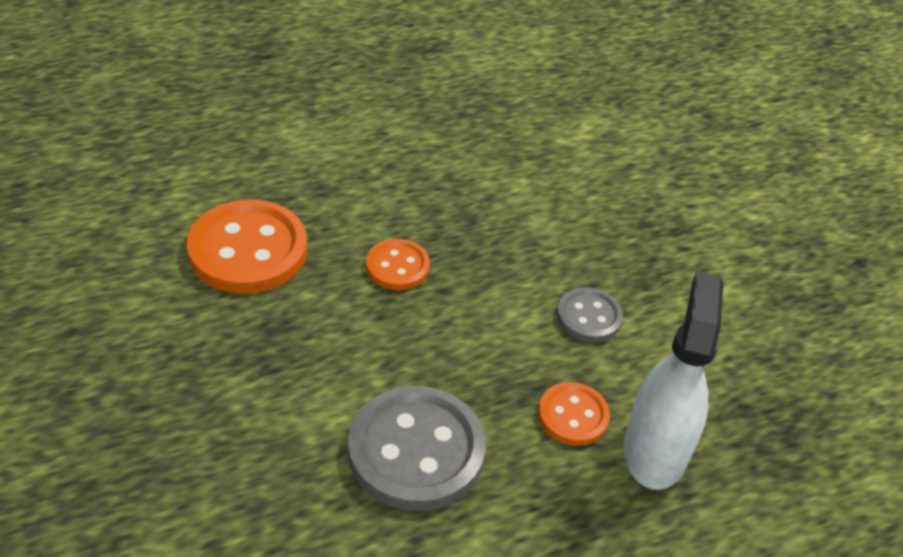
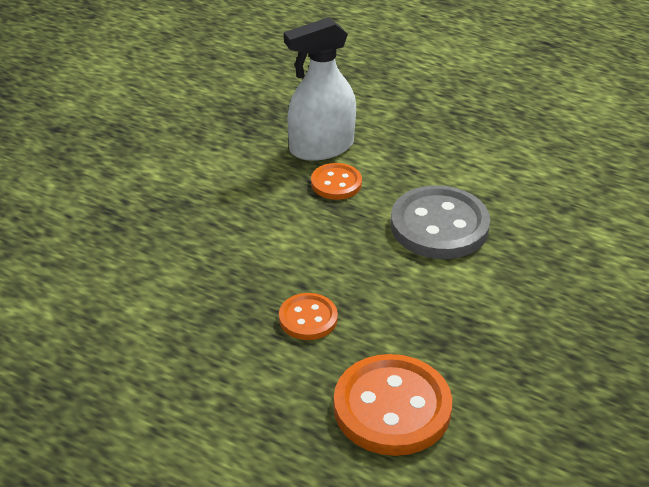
camera: 125 degrees left, 5 degrees down
grey button [557,287,623,342] -> none

